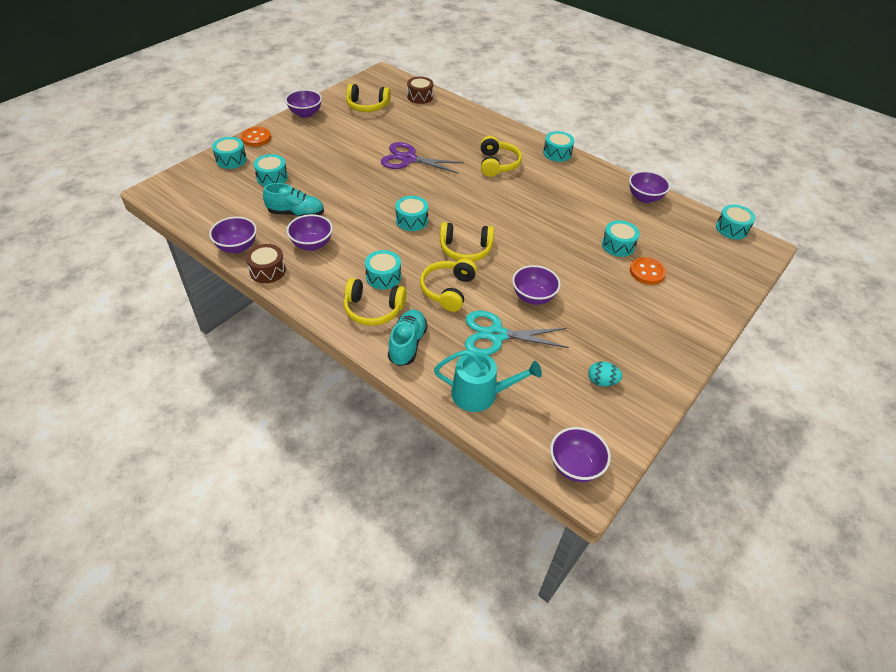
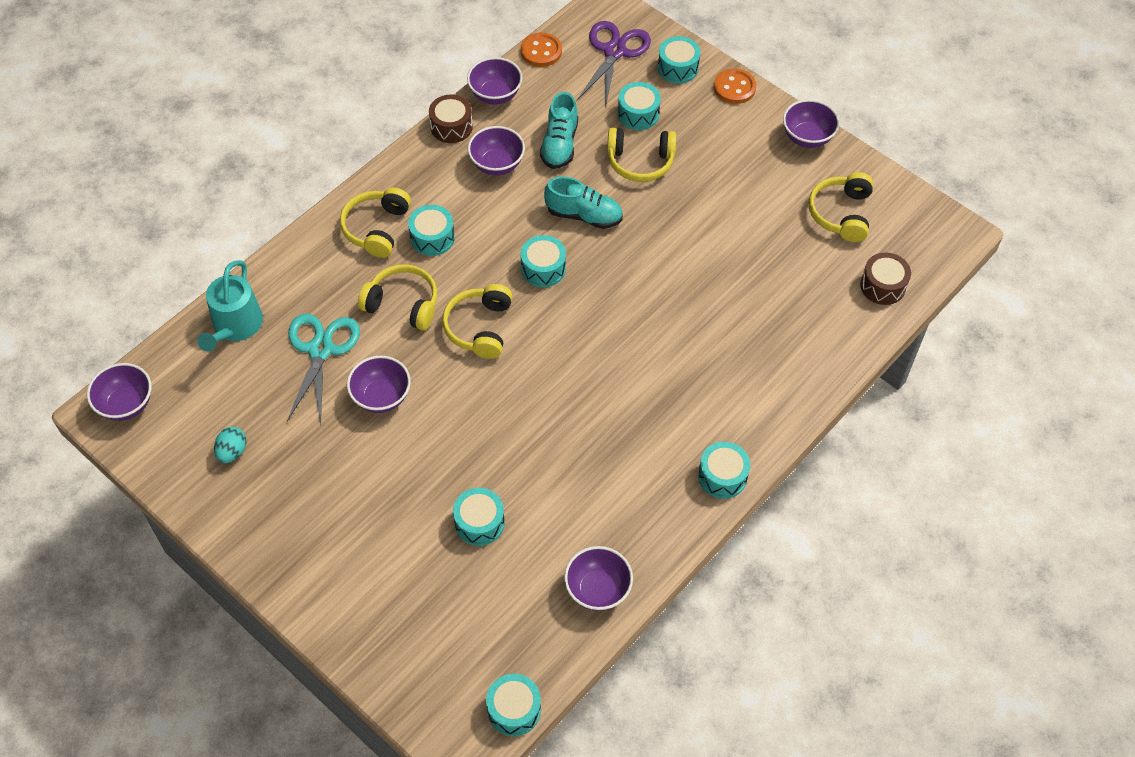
camera: 95 degrees right, 10 degrees up
purple scissors [381,142,464,173] -> purple scissors moved to [577,21,651,107]
turquoise shoe [388,310,428,366] -> turquoise shoe moved to [544,176,623,229]
yellow headphones [480,136,522,177] -> yellow headphones moved to [607,128,676,182]
orange button [630,257,666,285] -> orange button moved to [521,33,562,67]

